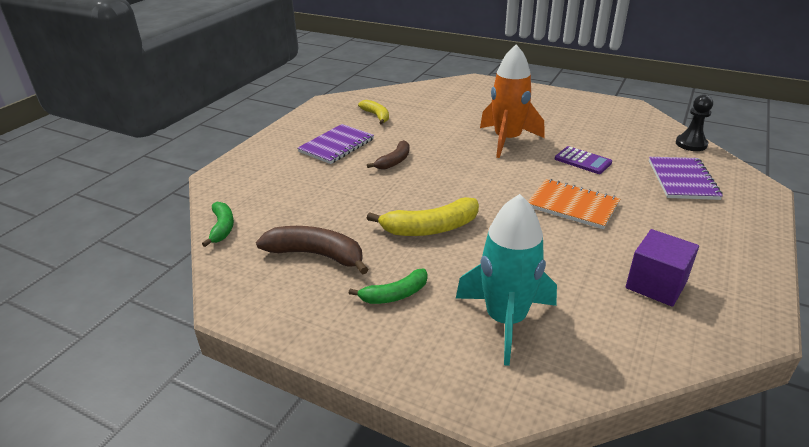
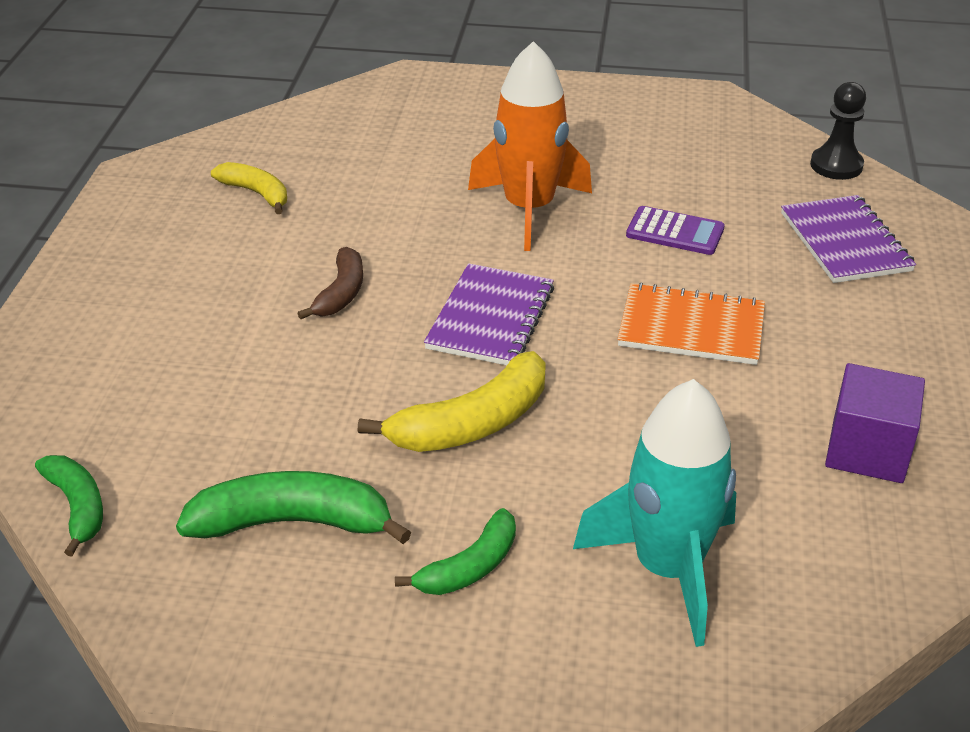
camera: 20 degrees left, 5 degrees up
brown banana [256,226,369,274] -> green banana [176,471,411,544]
purple notebook [297,124,374,164] -> purple notebook moved to [424,263,554,365]

